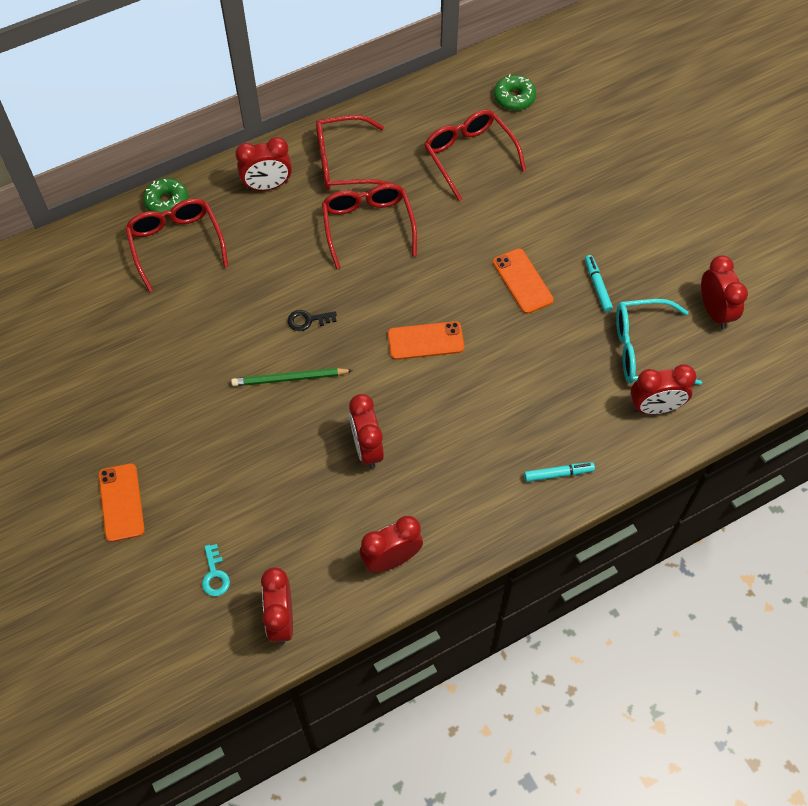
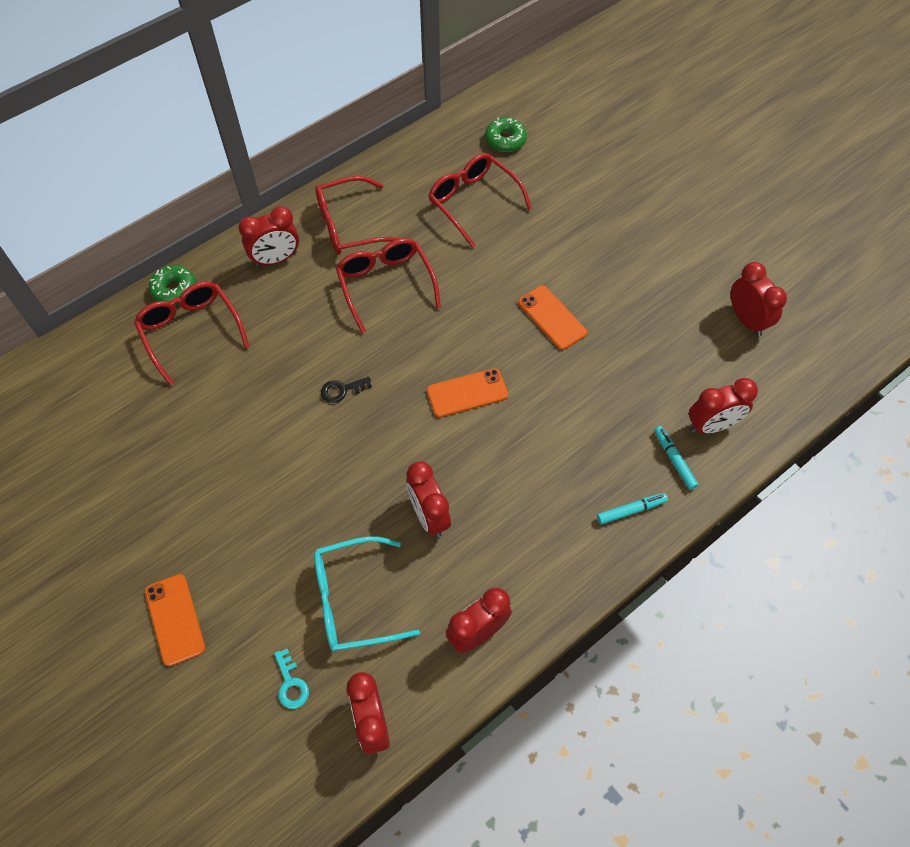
camera: 10 degrees left, 0 degrees up
green pencil [231,368,353,386] -> none
turquoise marker [585,255,613,312] -> turquoise marker moved to [654,426,698,490]
turquoise glasses [616,299,702,385] -> turquoise glasses moved to [314,536,420,651]

